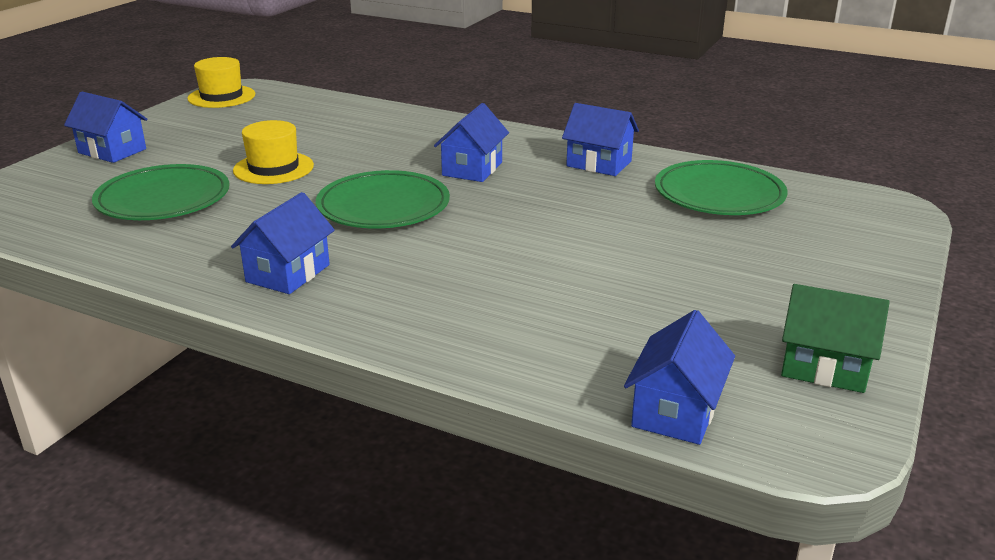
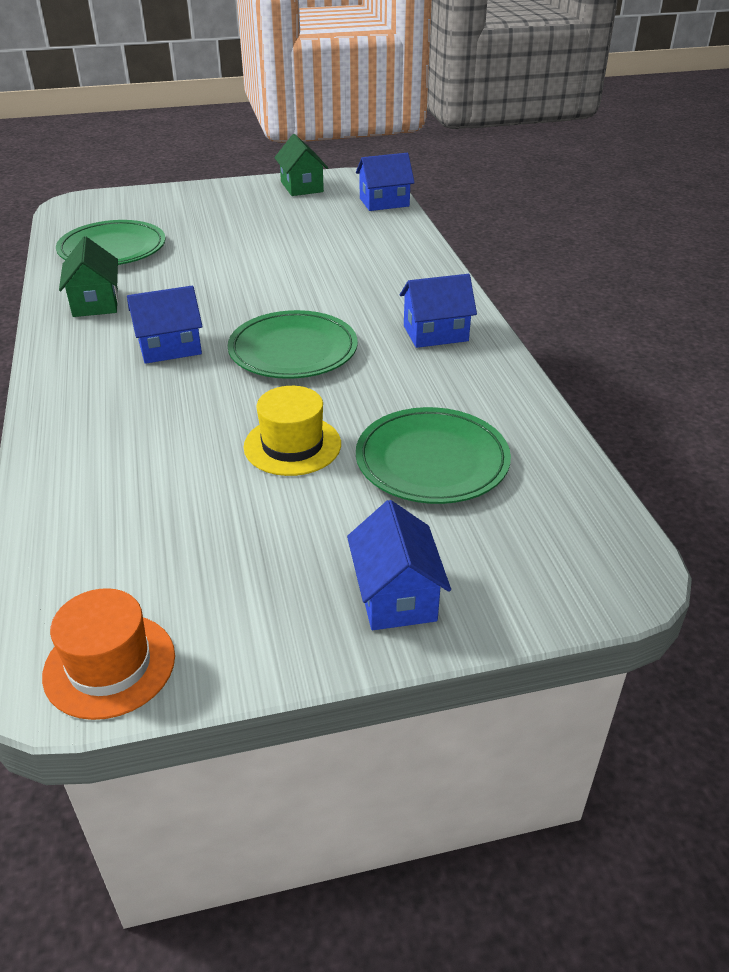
camera: 130 degrees left, 10 degrees up
yellow hat [187,57,255,108] -> orange hat [42,588,175,720]
blue house [562,103,639,176] -> green house [59,237,118,317]

